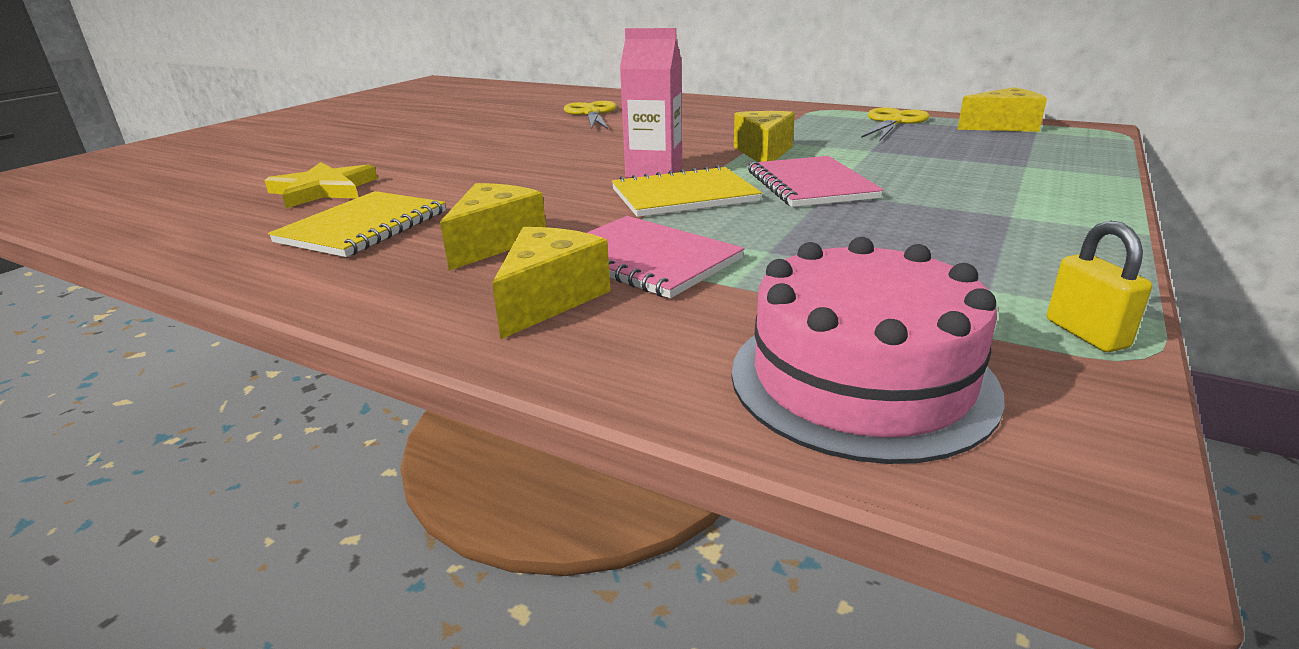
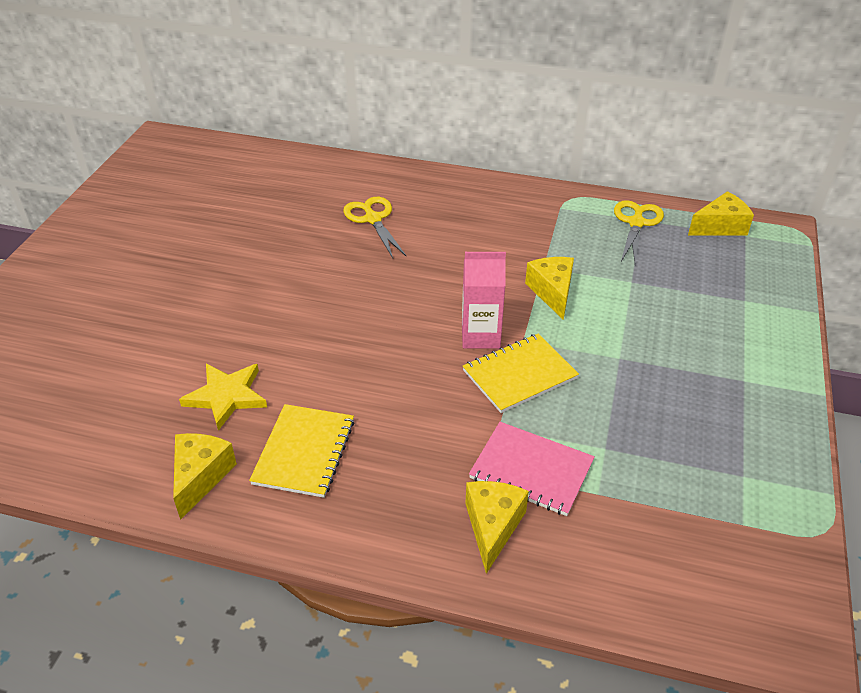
camera: 15 degrees left, 15 degrees up
yellow cheese [440,183,546,271] -> yellow cheese moved to [173,433,237,520]
pink cake [731,237,1005,464] -> none
pink notebook [748,156,884,207] -> none
yellow padlock [1047,221,1152,352] -> none

